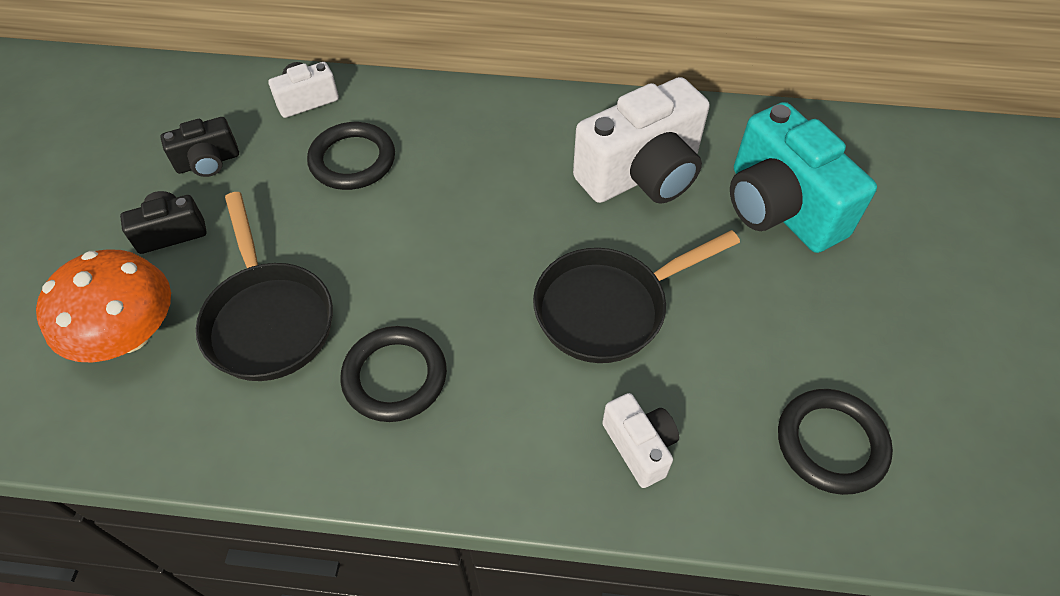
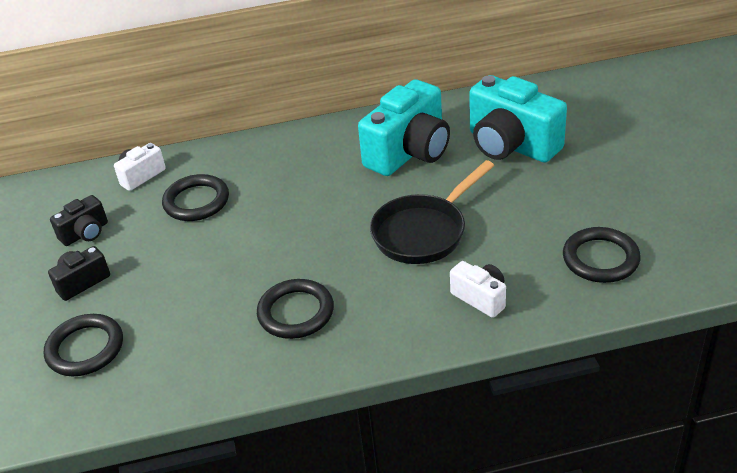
camera: 15 degrees left, 15 degrees down
orange mushroom [36,249,171,363] -> black ring [44,314,123,376]
black pan [196,192,333,381] -> none
white camera [573,77,709,204] -> turquoise camera [358,79,450,176]

